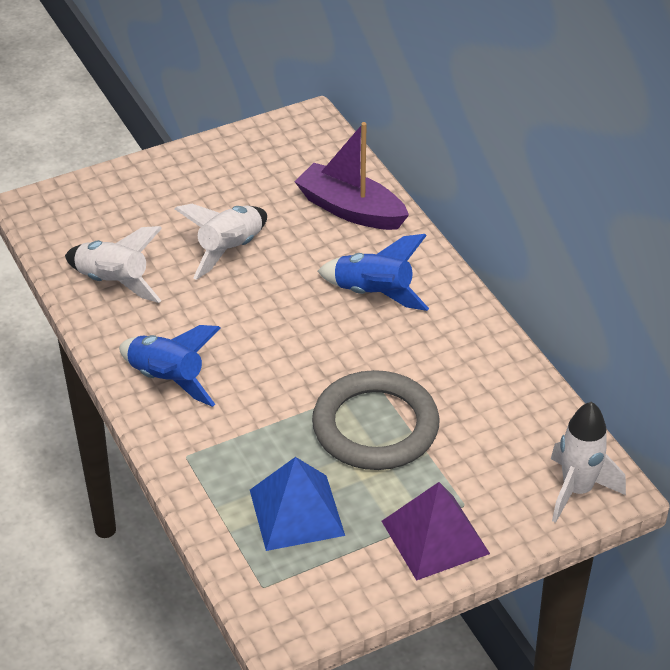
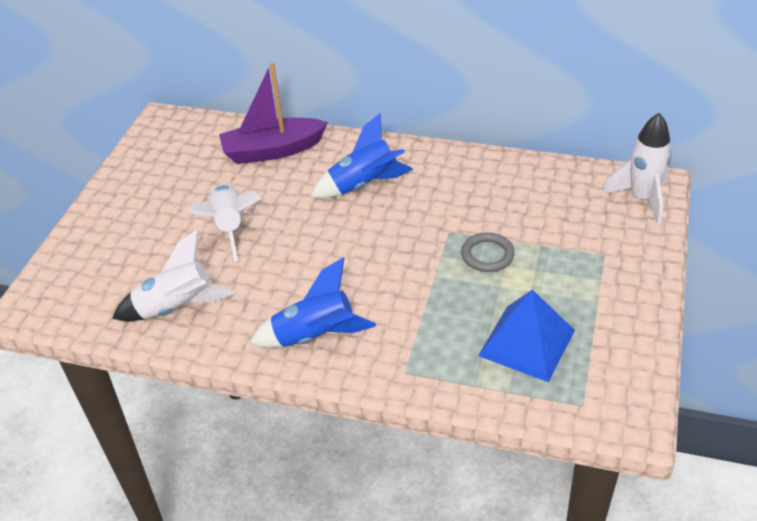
camera: 45 degrees left, 0 degrees up
grey ring [312,370,440,470] -> grey ring [461,232,515,272], size x0.47
purple pyramid [382,482,490,581] -> none

